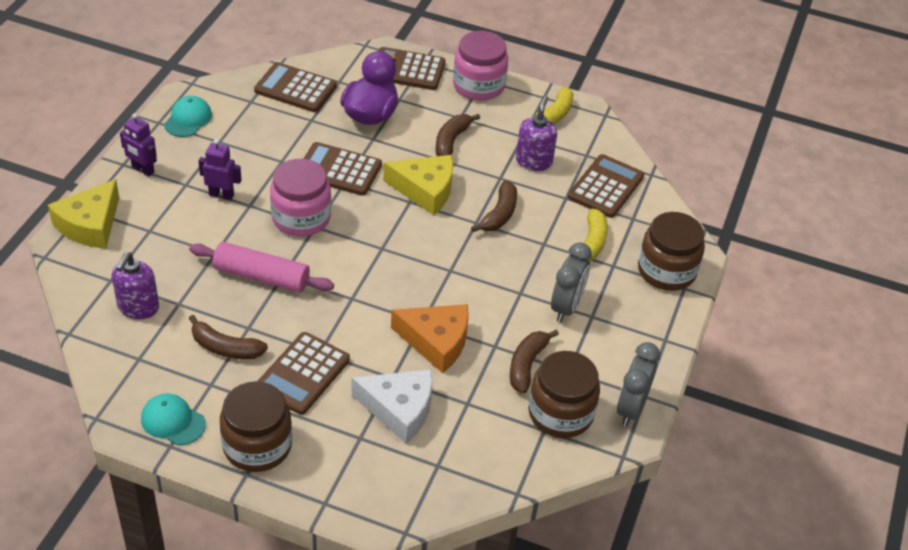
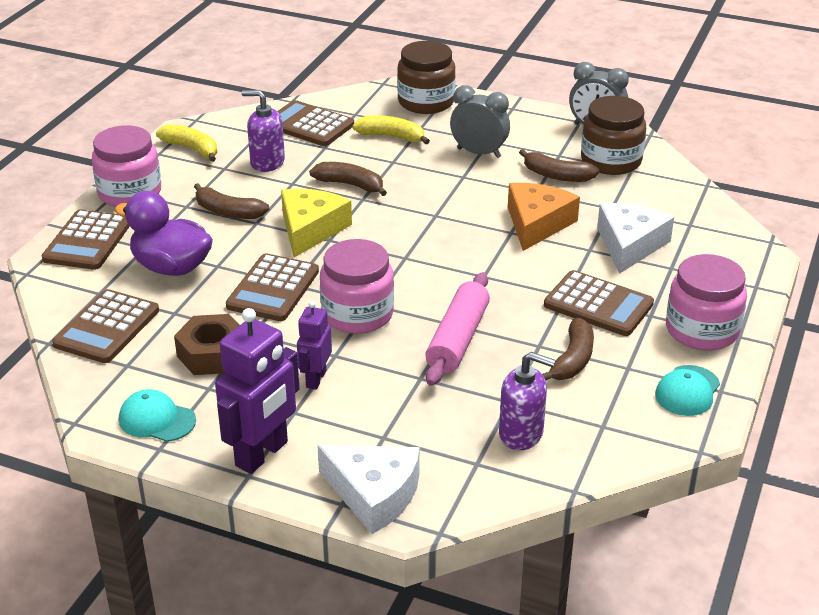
camera: 85 degrees left, 10 degrees down
yellow cheese [48,179,119,249] -> white cheese [318,445,420,534]
purple robot [120,113,157,177] -> purple robot [215,308,300,474], size x1.74
brown jar [220,381,292,472] -> pink jar [666,254,747,351]
none -> brown nut [174,314,240,375]

